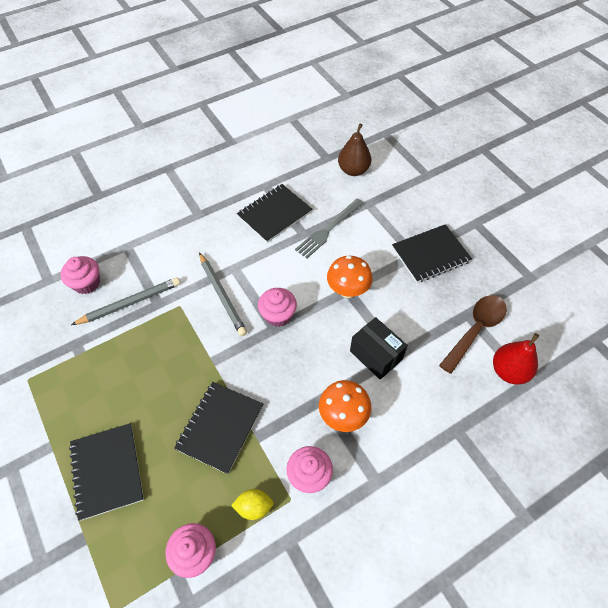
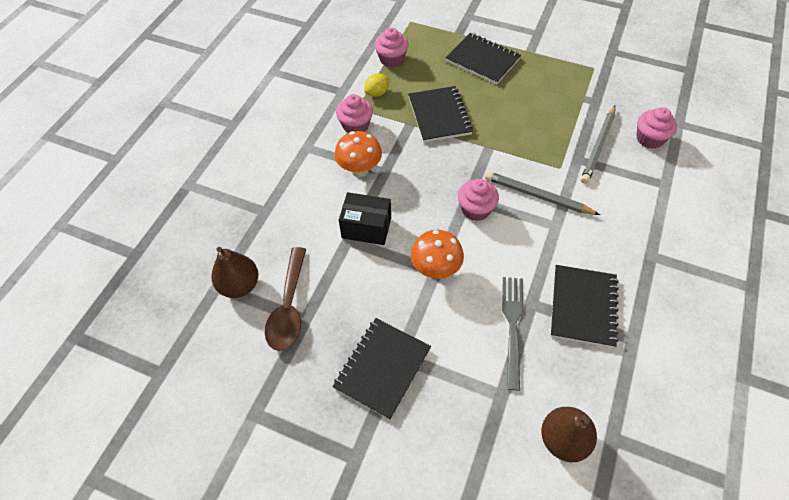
camera: 145 degrees right, 0 degrees up
red pear [493,333,539,385] -> brown pear [211,247,258,298]

